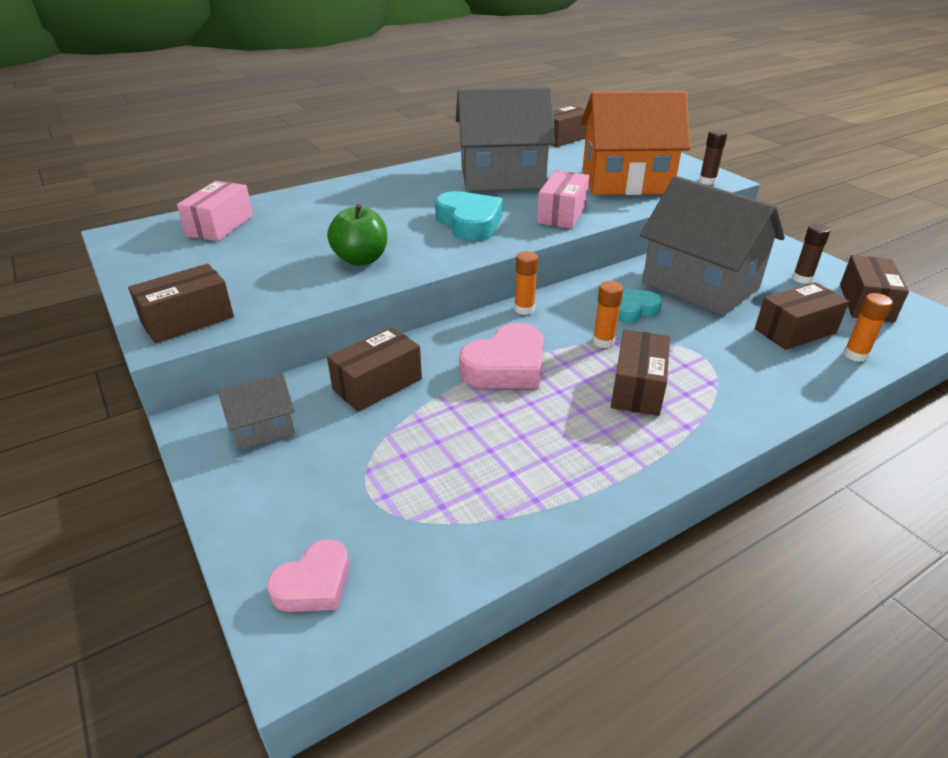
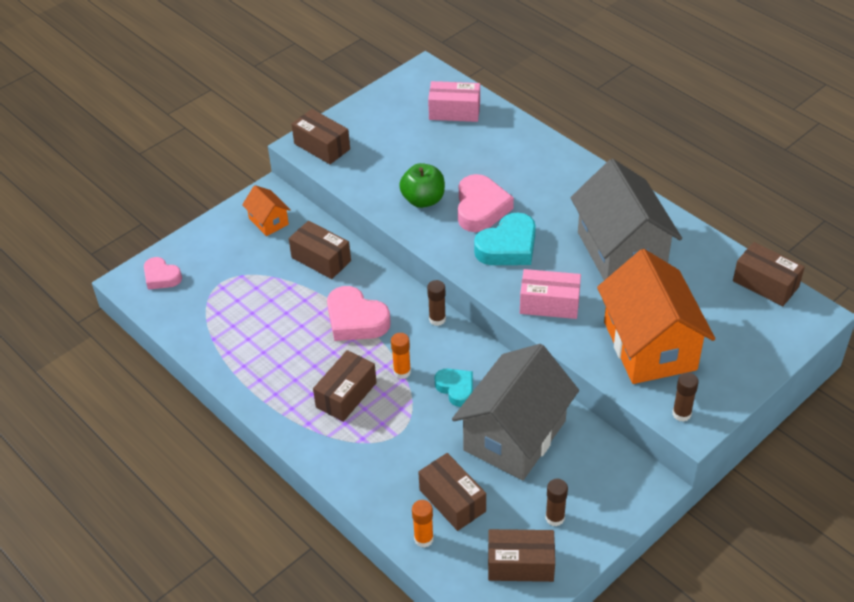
camera: 80 degrees right, 10 degrees up
grey house [218,373,295,450] -> orange house [242,185,291,236]
orange glue stick [514,251,538,315] -> brown glue stick [427,280,446,326]
brown box [611,330,670,416] -> brown box turned 60 degrees counterclockwise [313,350,377,422]
none -> pink heart [458,174,514,232]

